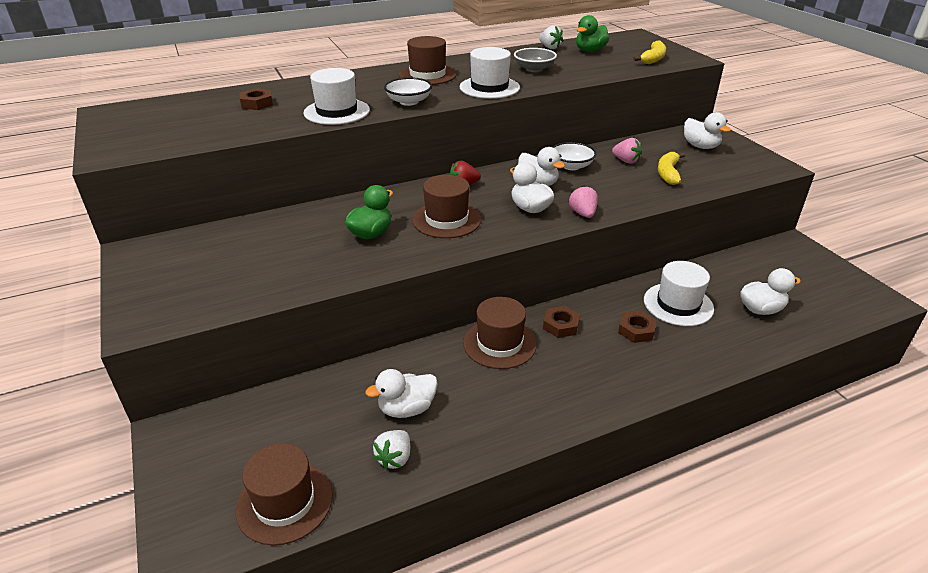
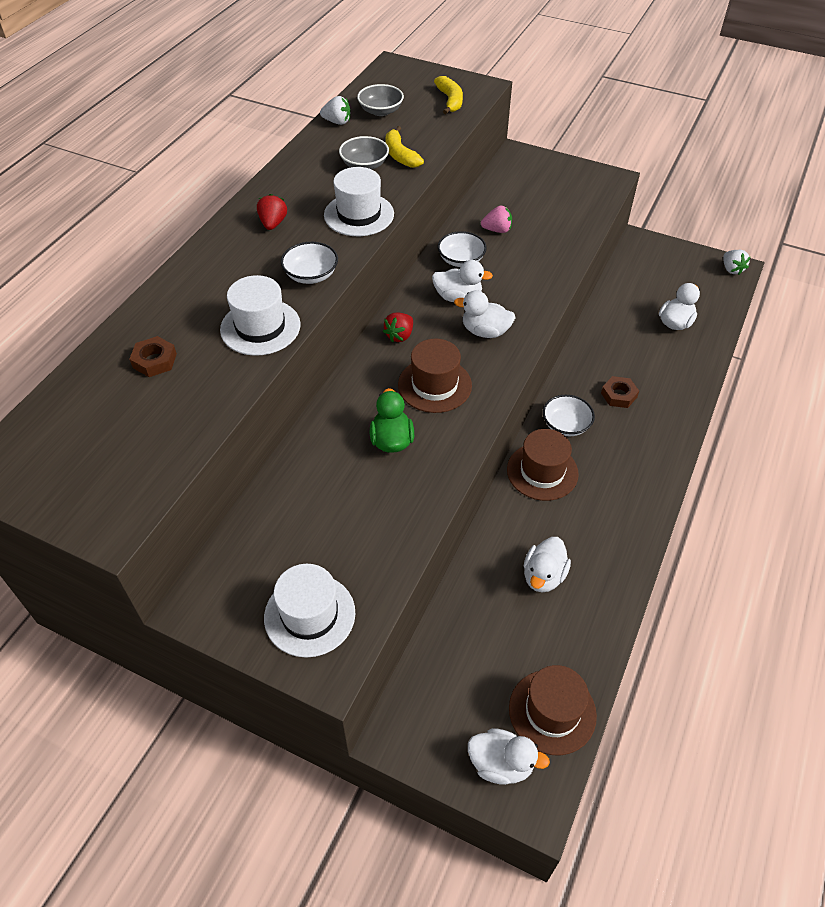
camera: 40 degrees left, 15 degrees up
white strawberry [373,430,410,470] -> white strawberry moved to [723,250,750,275]
brown hat [399,36,457,85] -> red strawberry [257,194,287,230]
brown nut [543,306,580,338] -> white bowl [543,395,595,436]
pink strawberry [569,185,598,218] -> none
green duck [576,15,609,52] -> grey bowl [357,84,404,116]
white hat [644,261,714,326] -> white hat moved to [264,564,355,658]
yellow banana [658,152,685,185] -> yellow banana moved to [386,126,424,168]
white duck [684,112,731,149] -> white duck moved to [468,728,550,785]

